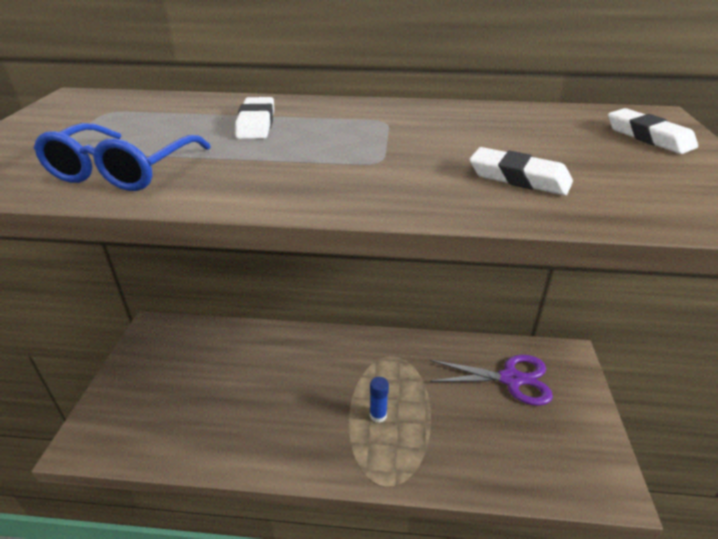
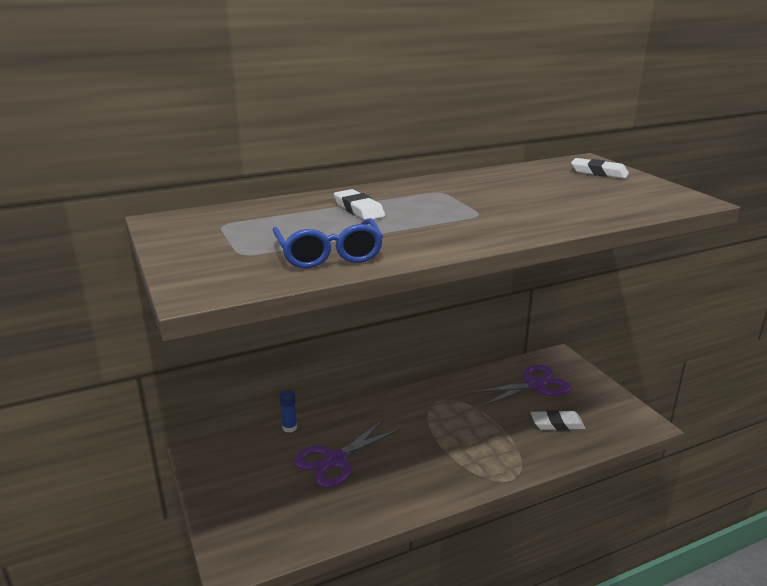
camera: 30 degrees left, 10 degrees down
blue glue stick [370,377,389,423] -> blue glue stick moved to [280,390,297,433]
white eraser [469,147,573,195] -> white eraser moved to [531,410,586,430]
none -> purple scissors [294,419,401,488]

